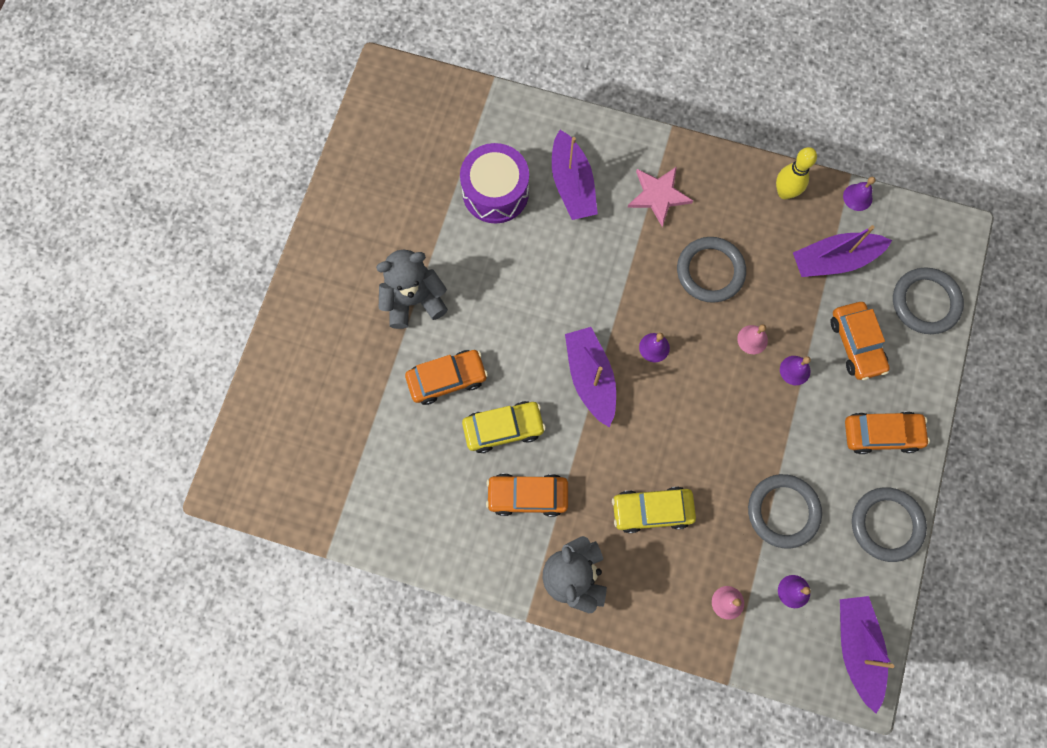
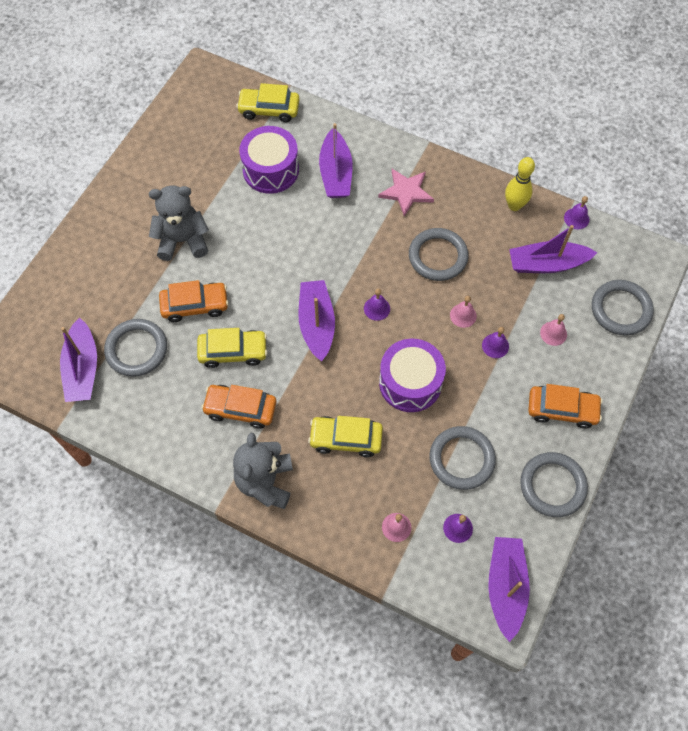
camera: 10 degrees right, 10 degrees down
orange car [830,302,890,380] -> pink bell [540,314,567,346]
none -> purple boat [60,317,97,402]
none -> grey ring [104,319,167,377]
none -> yellow car [236,83,300,122]
none -> purple drum [379,339,446,412]

